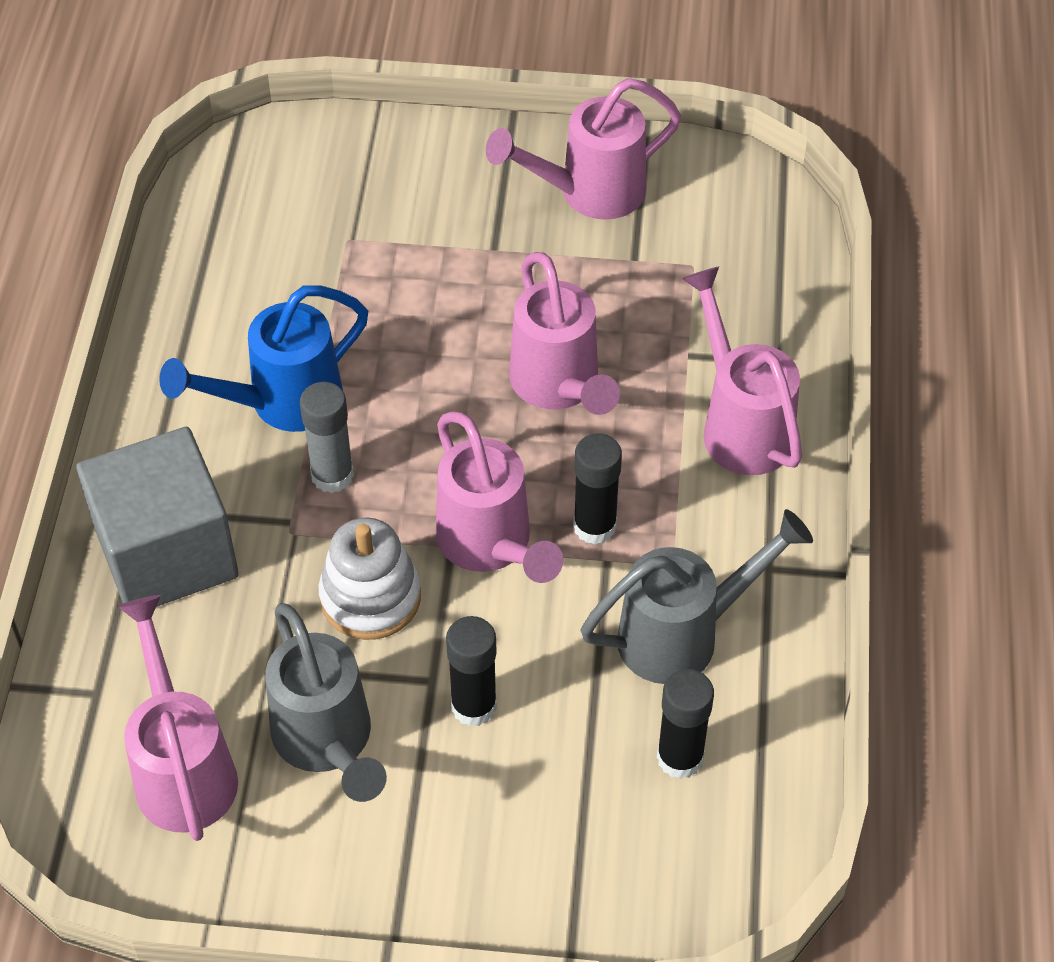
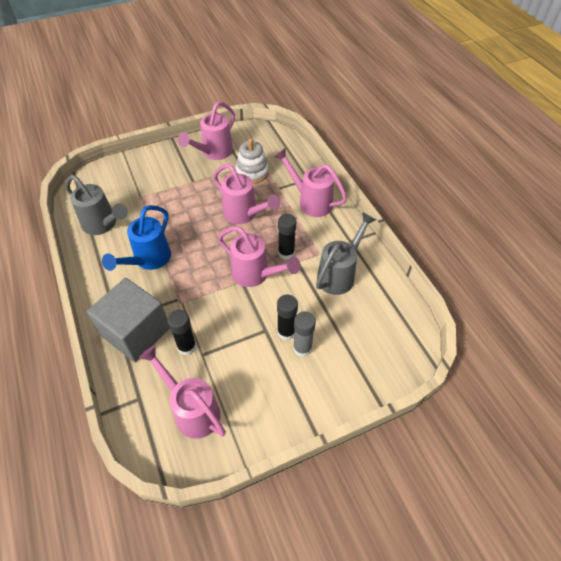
camera: 30 degrees left, 0 degrees up
grey watering can [265,603,387,802] -> grey watering can moved to [65,175,128,235]
grey glue stick [300,382,354,493] -> grey glue stick moved to [293,311,316,357]
white stacking toy [319,518,421,640] -> white stacking toy moved to [235,139,269,184]
black glue stick [657,669,714,779] -> black glue stick moved to [167,310,196,355]

